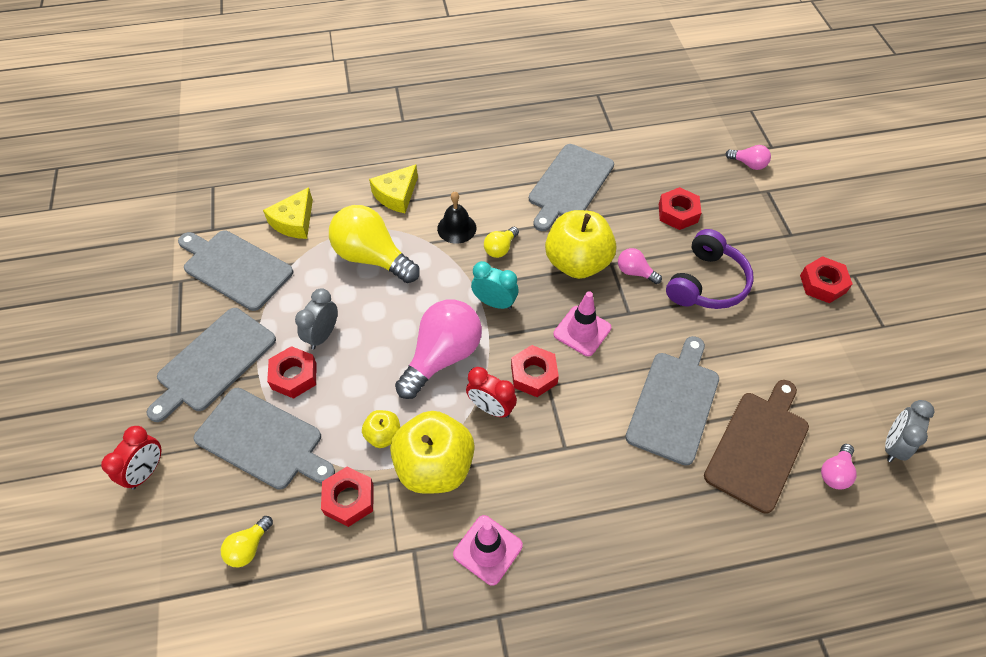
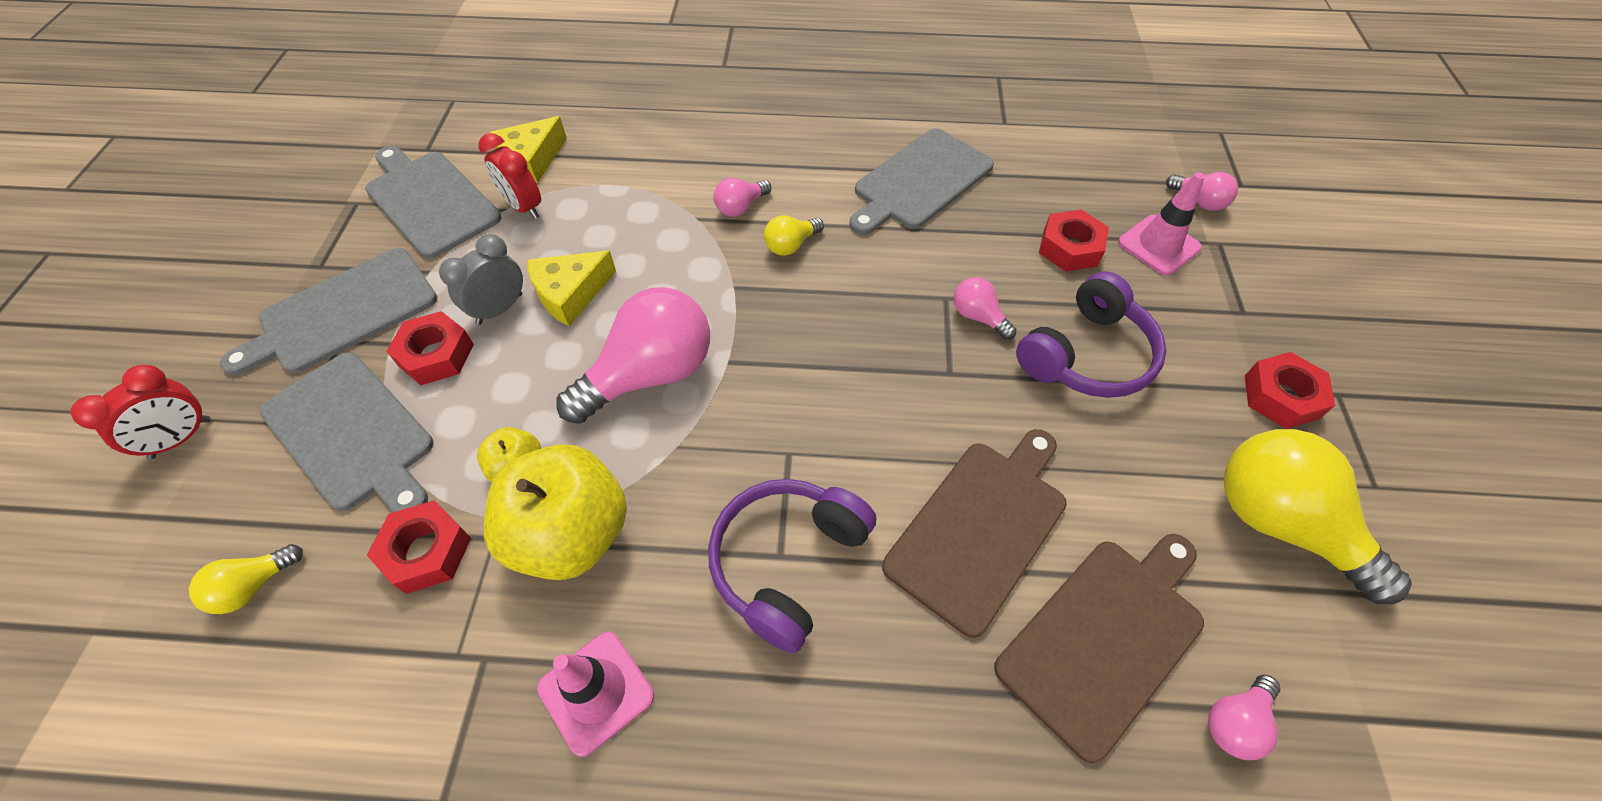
camera: 15 degrees right, 0 degrees up
yellow light bulb [329,205,420,283] -> yellow light bulb moved to [1223,429,1412,604]
yellow cheese [369,164,418,213] -> yellow cheese moved to [527,251,616,326]
black bell [437,192,476,244] -> pink light bulb [714,178,771,217]
red clock [466,367,517,418] -> red clock moved to [479,133,541,219]
turquoise clock [471,261,518,310] -> none
red nut [511,345,559,397] -> none
yellow apple [545,210,616,279] -> none
pink traffic cone [553,291,611,356] -> pink traffic cone moved to [1118,172,1205,275]
grey cutting board [625,336,719,466] -> brown cutting board [882,429,1067,638]
grey clock [885,400,935,462] -> none
none -> purple headphones [708,479,876,653]

